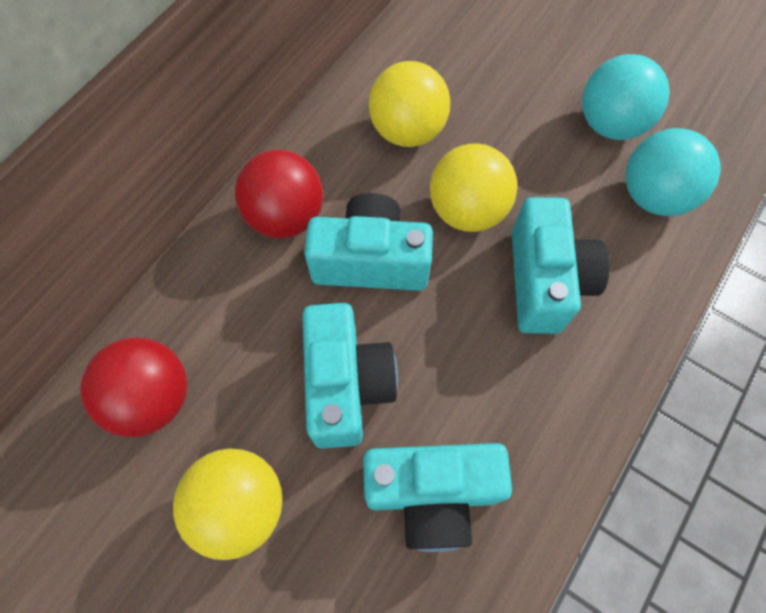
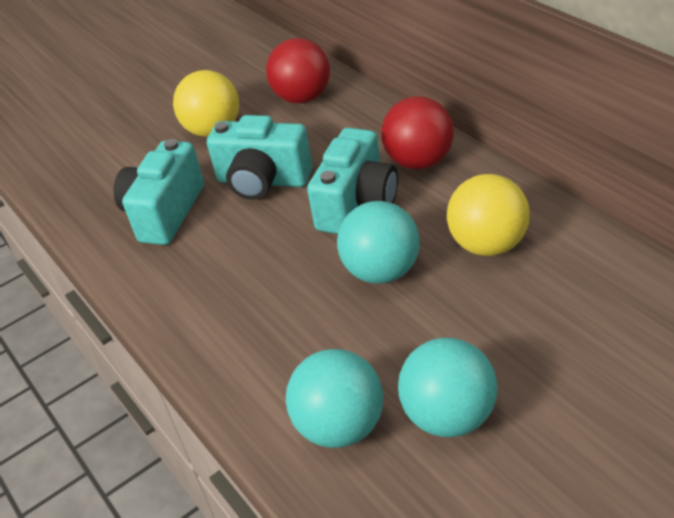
camera: 115 degrees right, 25 degrees down
yellow ball [430,144,518,232] -> turquoise ball [337,201,420,284]
turquoise camera [512,197,610,334] -> none

